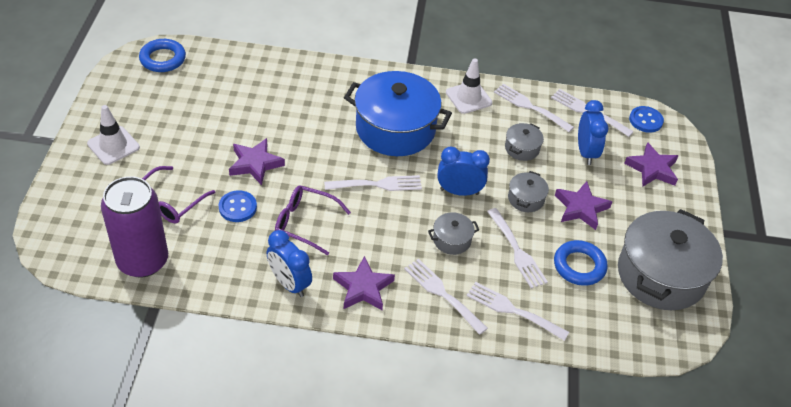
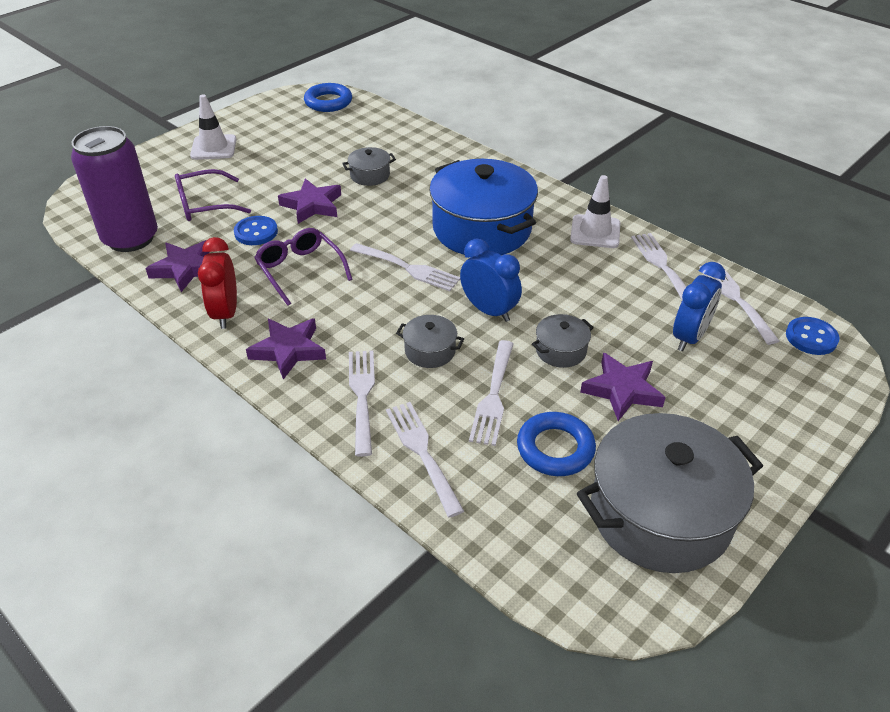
camera: 40 degrees right, 5 degrees down
blue clock [267,230,312,297] -> red clock [198,237,237,329]
grey pot [505,123,544,161] -> grey pot moved to [342,147,396,186]
purple star [624,142,679,186] -> purple star moved to [145,240,209,292]

